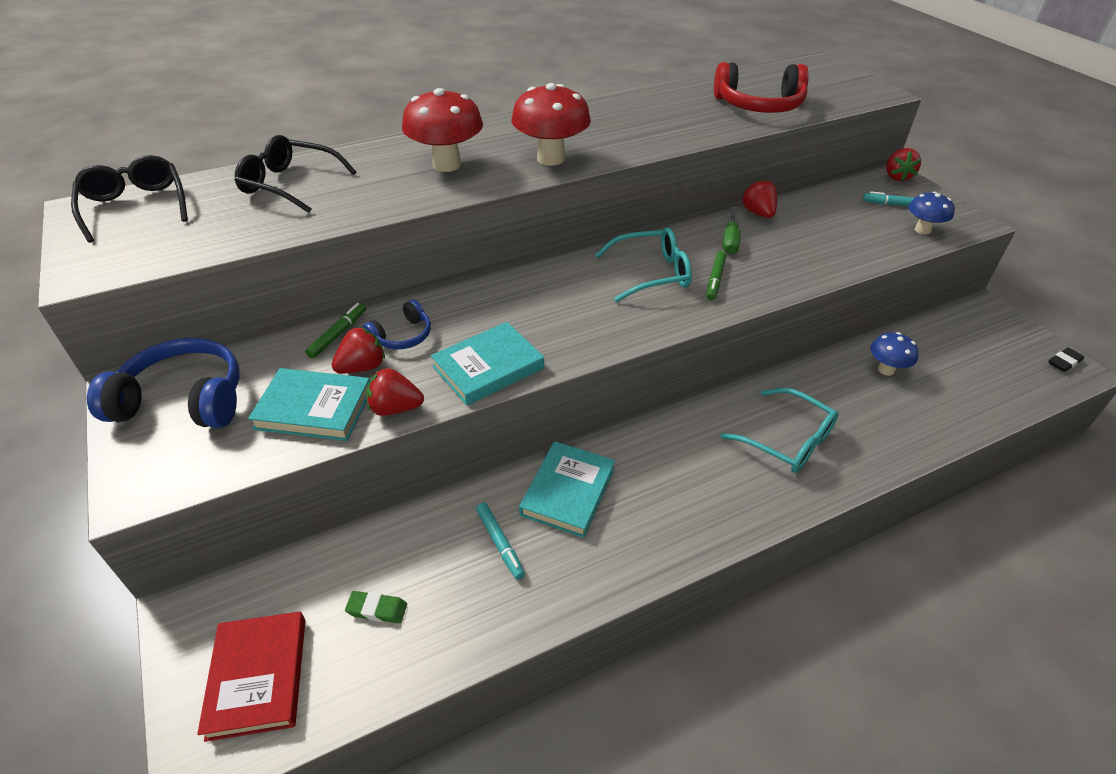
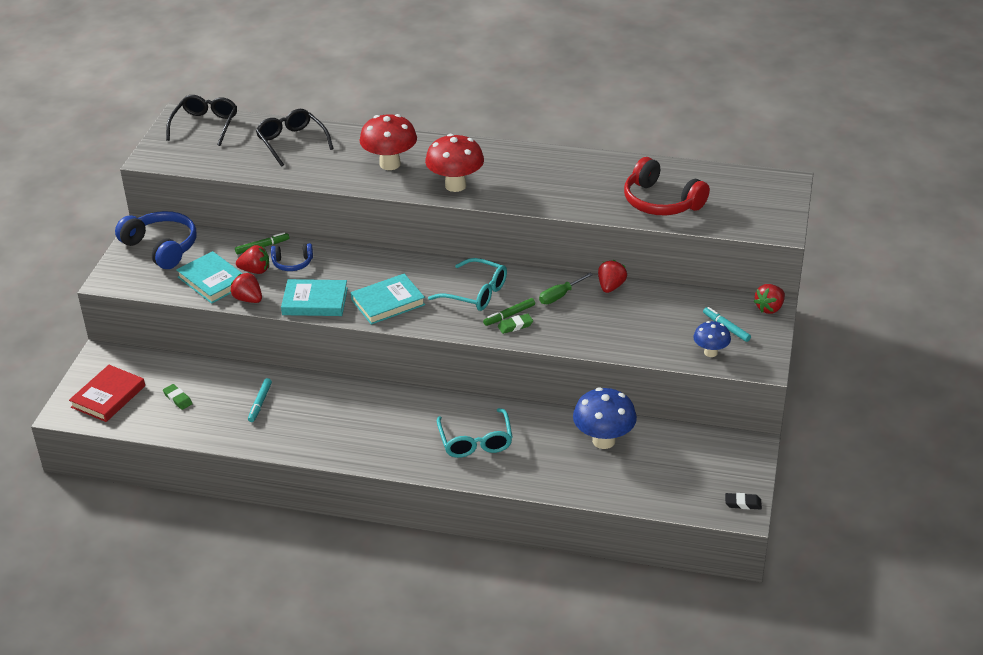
camera: 40 degrees right, 5 degrees down
turquoise book [519,441,615,538] -> turquoise book moved to [351,274,425,325]
blue mushroom [870,332,919,376] -> blue mushroom [573,388,637,449], size x1.70
none -> green eraser [498,314,533,334]

